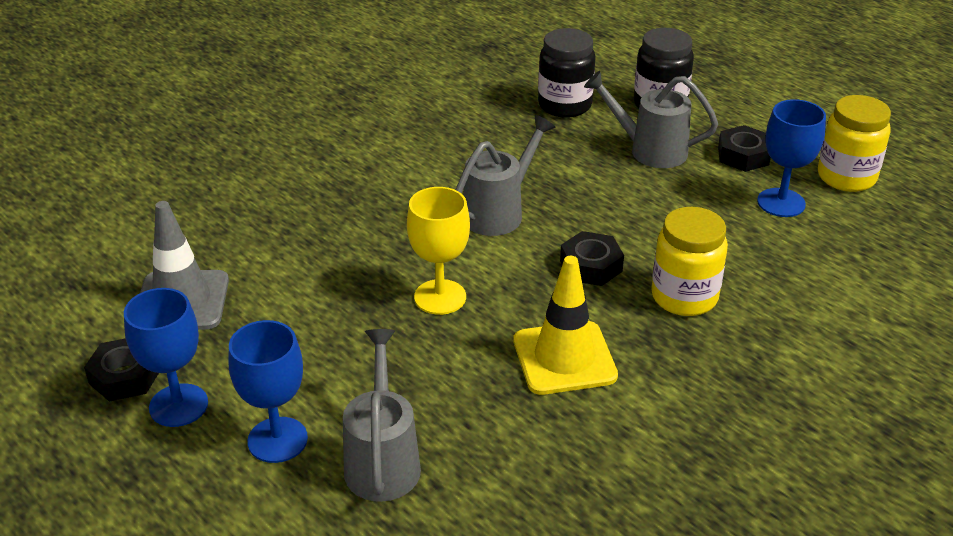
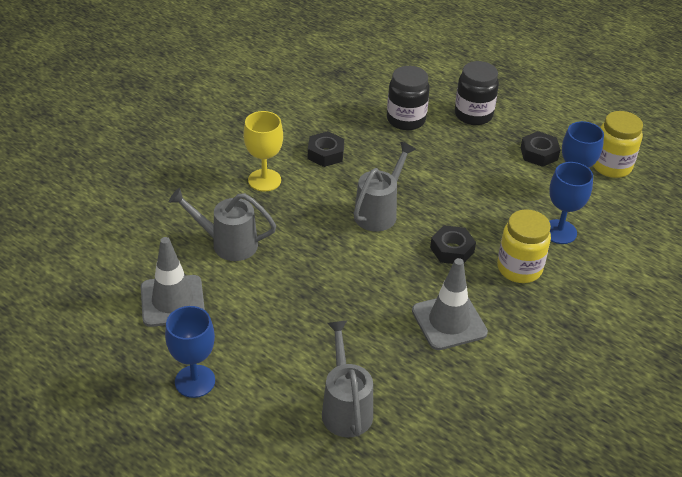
camera: 10 degrees left, 5 degrees up
black nut [84,338,159,402] -> black nut moved to [308,131,344,167]
blue goblet [228,320,308,463] -> blue goblet moved to [549,162,593,244]
yellow goblet [407,187,470,315] -> yellow goblet moved to [243,111,283,192]
yellow traffic cone [513,256,618,395] -> grey traffic cone [412,258,488,350]
grey watering can [584,71,718,168] -> grey watering can moved to [169,188,276,261]

